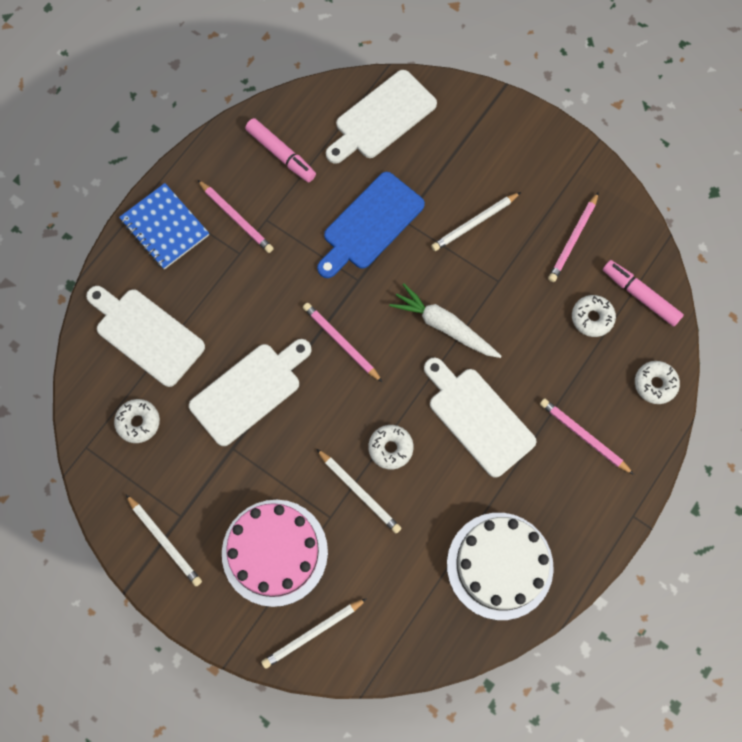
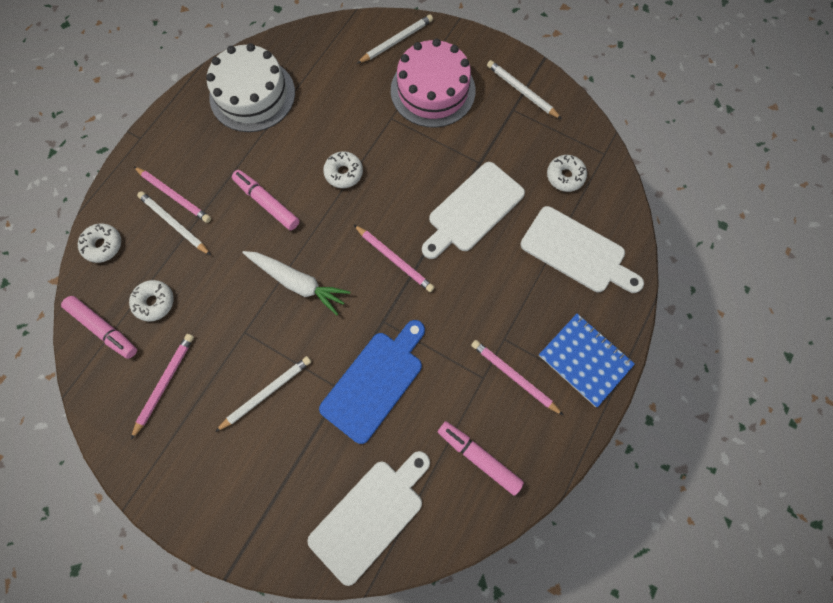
camera: 175 degrees right, 0 degrees up
white pencil [317,449,401,533] -> white pencil moved to [137,191,211,255]
white cutting board [424,358,536,478] -> pink marker [232,170,299,230]

